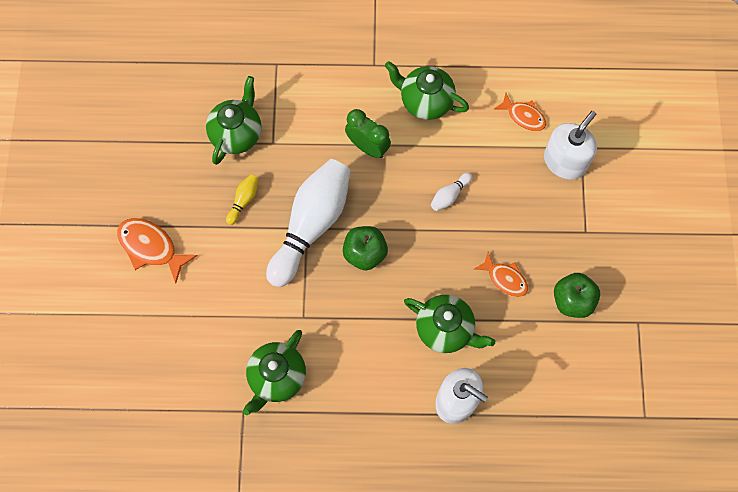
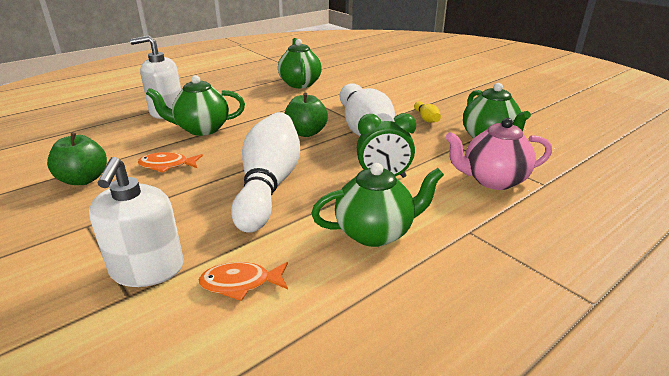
camera: 140 degrees right, 40 degrees down
orange fish [117,218,198,284] -> none
white bowling pin [431,173,472,211] -> white bowling pin [231,112,300,233], size x2.50
none -> pink teapot [445,118,552,190]

